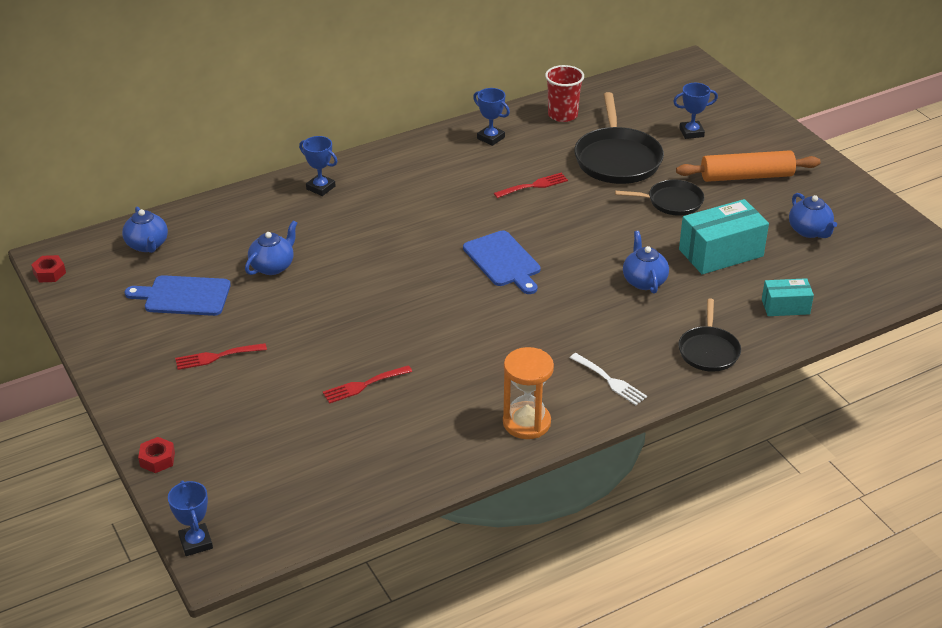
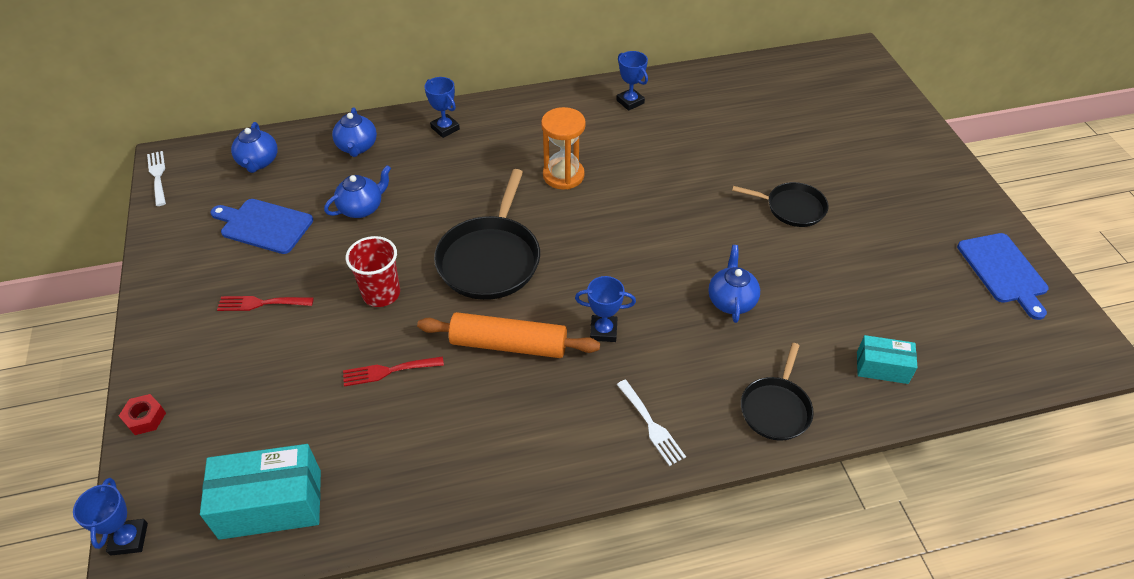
camera: 15 degrees right, 10 degrees up
red nut [31,255,66,282] -> white fork [147,151,166,206]
blue cutting board [463,230,541,294] -> blue cutting board moved to [957,233,1049,320]
red fork [494,173,568,198] -> none
orange hourglass [503,347,554,439] -> orange hourglass moved to [541,107,586,190]
red cup [545,65,584,122] -> red cup moved to [345,236,400,307]
black pan [574,92,664,184] -> black pan moved to [434,169,540,300]
blue trophy [673,83,718,139] -> blue trophy moved to [575,276,636,342]
orange rolling pin [676,150,821,182] -> orange rolling pin moved to [417,312,600,358]
turquoise box [679,199,769,274] -> turquoise box moved to [200,444,321,540]
blue teapot [789,193,837,238] -> blue teapot moved to [332,107,377,157]

